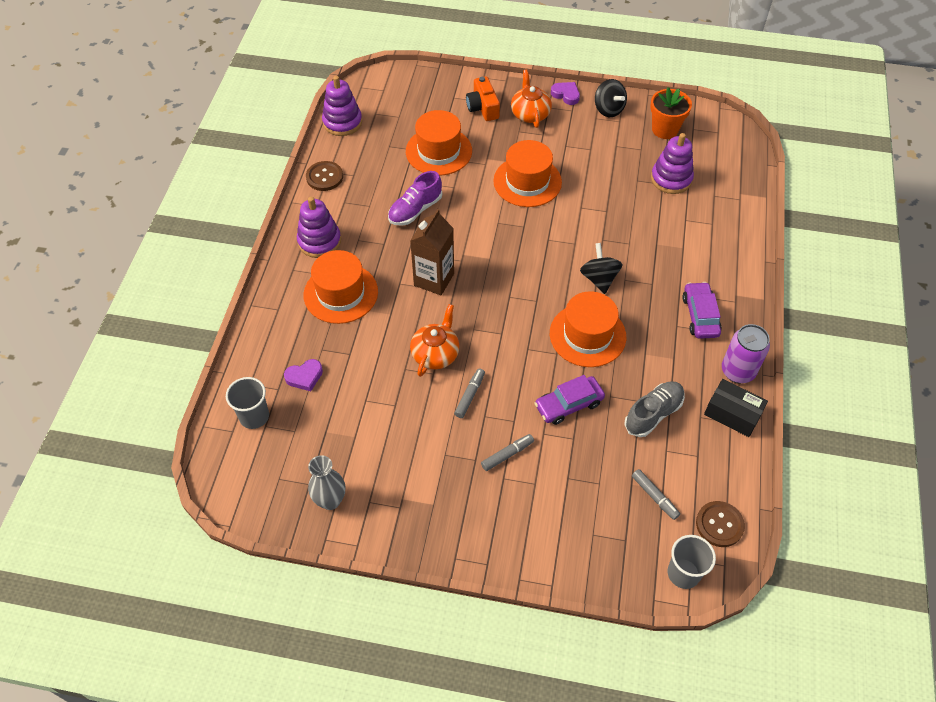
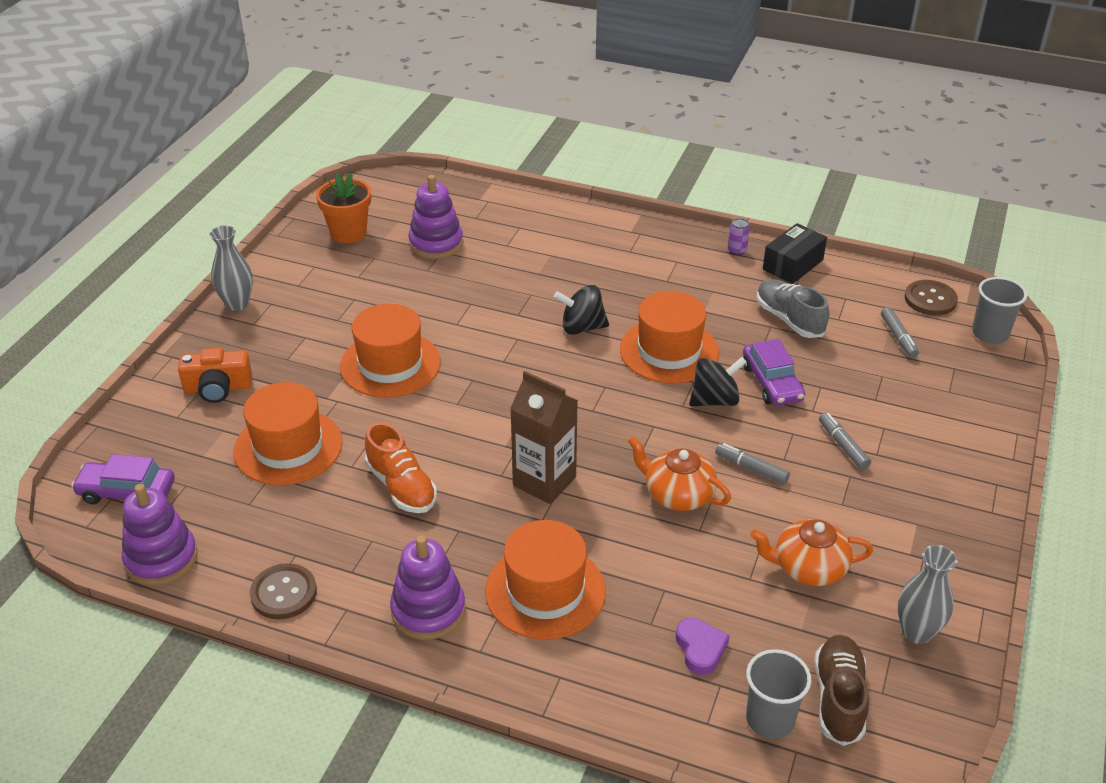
camera: 80 degrees left, 15 degrees down
purple shoe [388,171,442,226] -> orange shoe [365,422,437,513]
orange teapot [511,70,552,128] -> orange teapot moved to [750,519,873,586]
purple heart [551,82,580,105] -> grey vase [210,225,253,311]
black spinning top [595,79,627,117] -> black spinning top moved to [689,357,747,406]
grey marker [632,469,680,520] -> grey marker turned 105 degrees clockwise [881,307,919,358]
purple car [682,282,722,339] -> purple car moved to [71,454,175,504]
purple can [722,324,770,383] -> purple can [728,218,750,255], size x0.48
none -> brown shoe [815,635,869,746]

